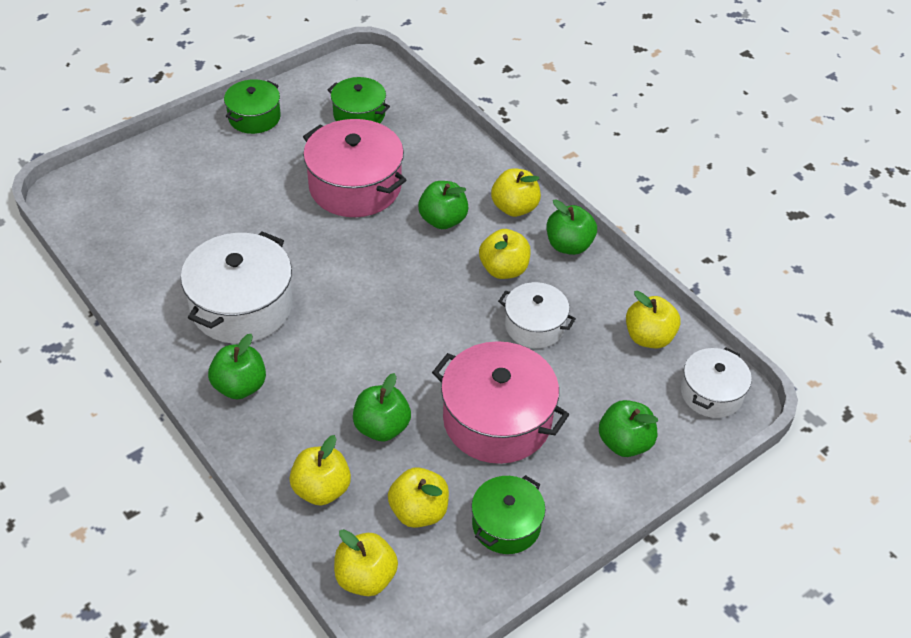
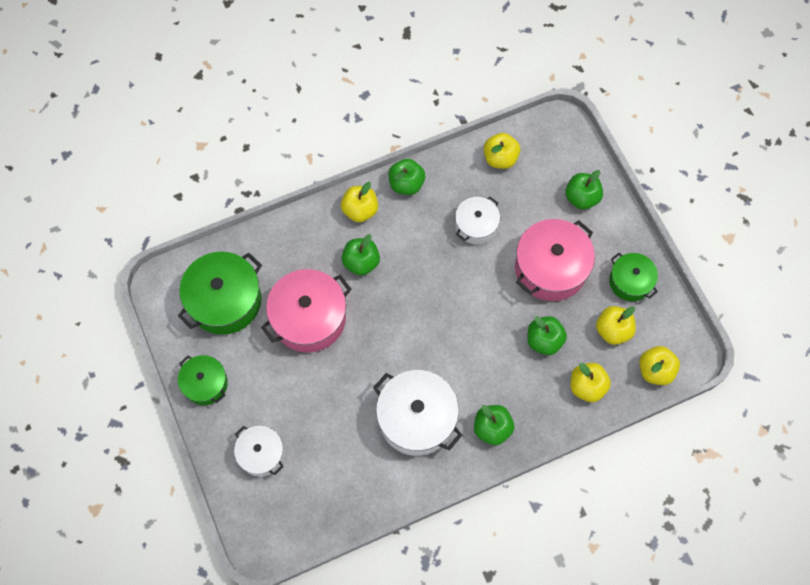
camera: 75 degrees left, 20 degrees up
green pot [328,77,390,123] -> green pot [178,252,262,335], size x1.69
yellow apple [479,229,531,279] -> none
white pot [681,347,752,418] -> white pot moved to [234,426,284,477]

